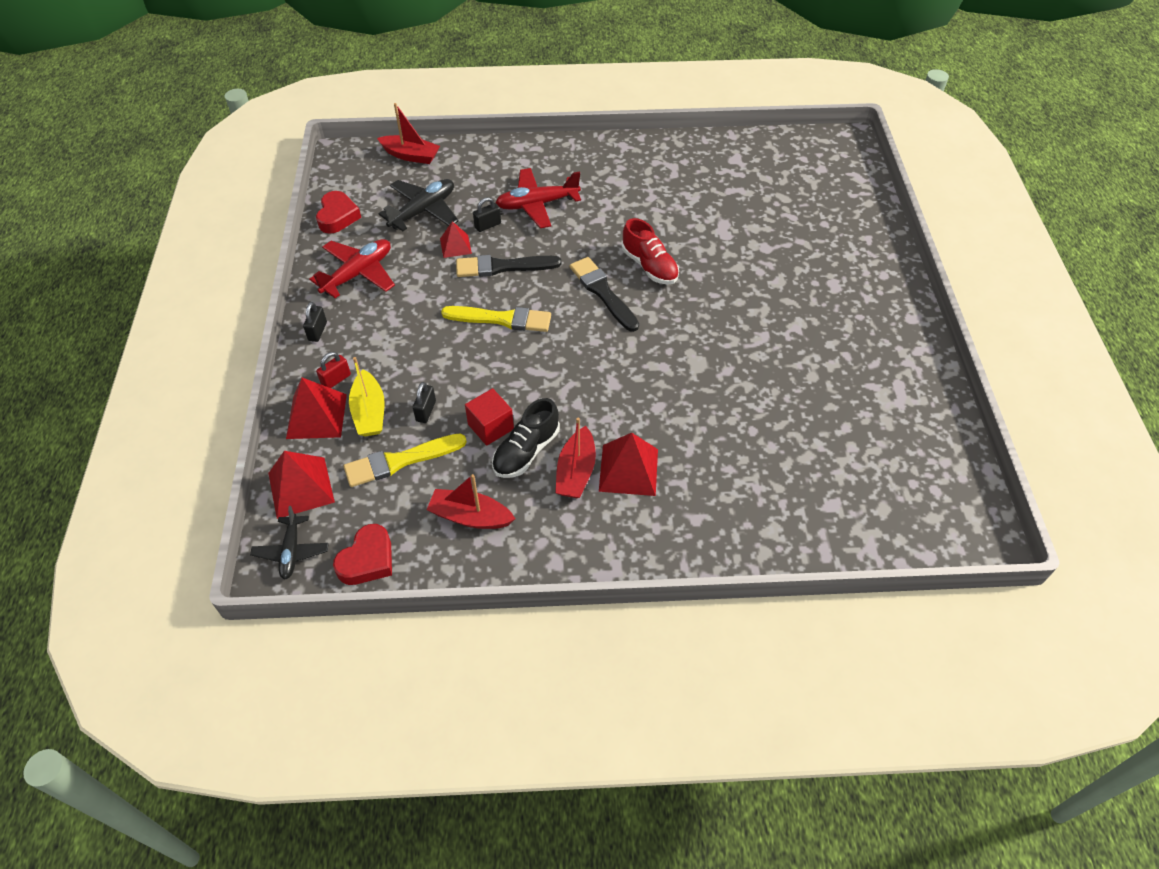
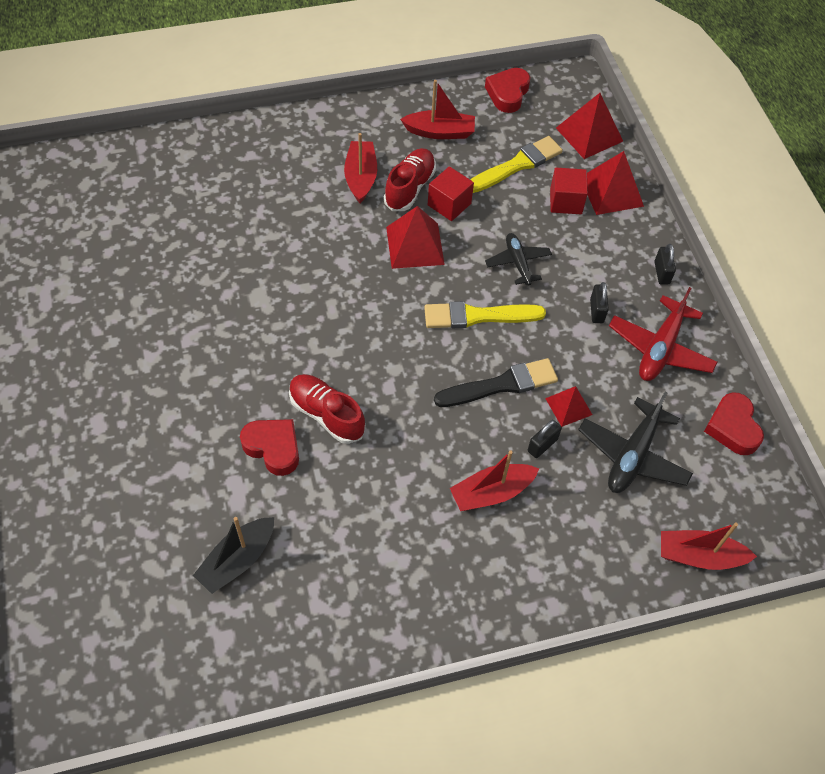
camera: 165 degrees right, 5 degrees up
black plane [250,506,329,580] -> black plane moved to [485,233,552,285]
red padlock [316,352,351,388] -> none
yellow boat [349,357,385,437] -> red cube [550,168,588,214]
black padlock [413,382,436,423] -> black padlock moved to [590,282,609,323]
black shoe [492,398,560,478] -> red shoe [384,148,436,211]
red plane [496,168,581,228] -> red boat [450,450,539,511]
black brush [570,257,639,332] -> none
red pyramid [599,433,658,496] -> red pyramid moved to [386,206,445,269]
none -> black boat [193,517,274,594]
none -> red heart [240,419,299,476]

